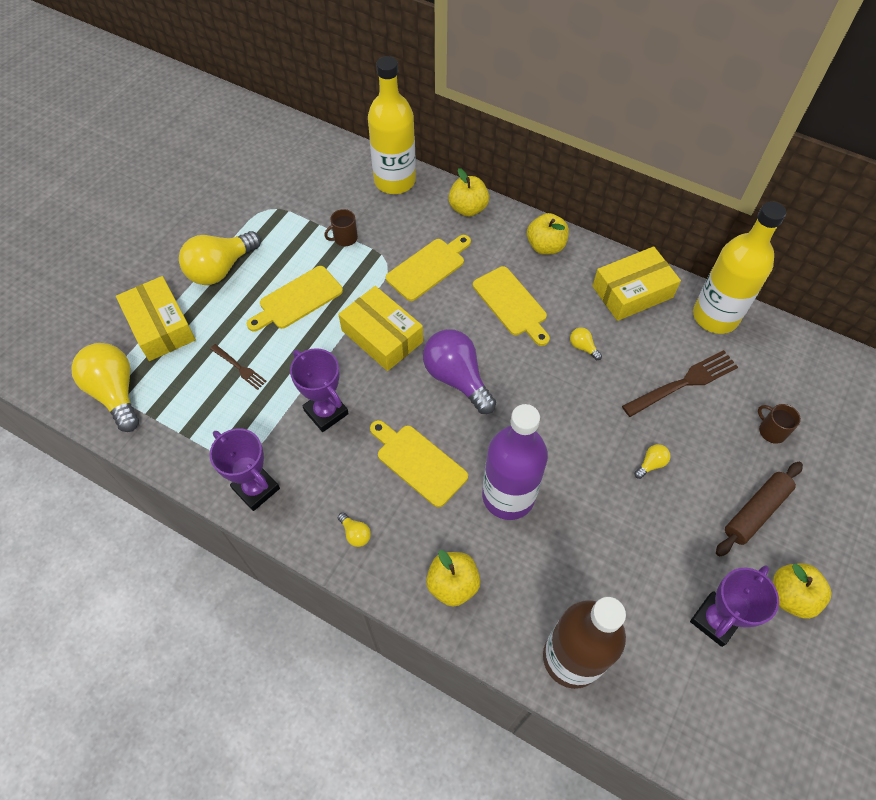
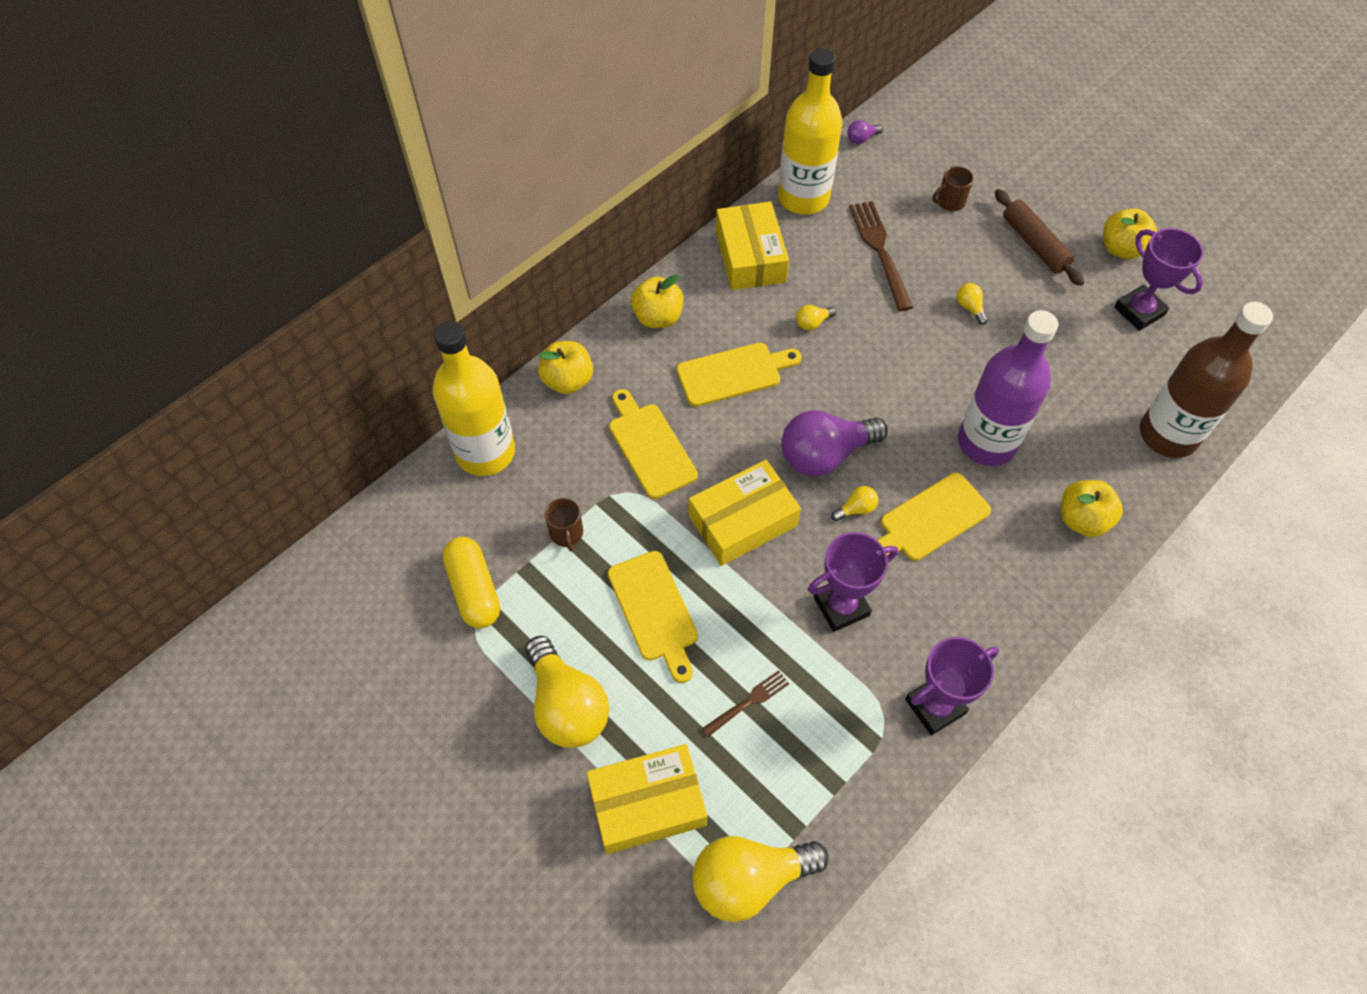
camera: 75 degrees left, 0 degrees up
yellow light bulb [338,513,371,547] -> yellow light bulb moved to [831,486,878,521]
none -> yellow capsule [443,537,500,628]
none -> purple light bulb [847,120,883,144]

